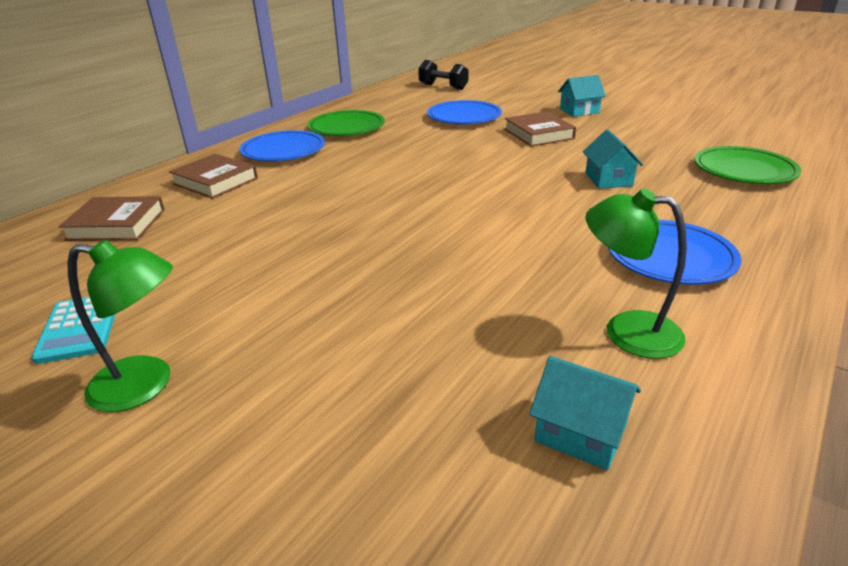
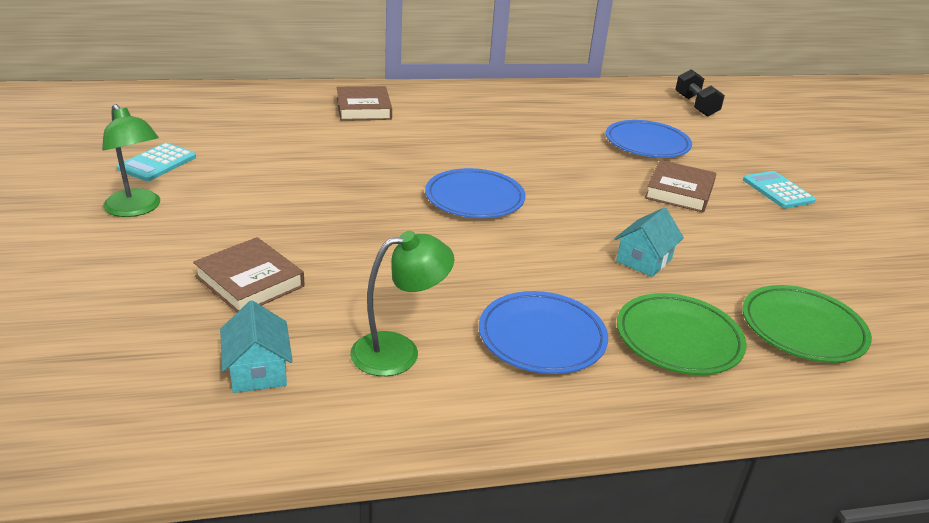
camera: 40 degrees right, 0 degrees up
brown book [59,196,165,241] -> brown book moved to [193,237,305,312]
blue plate [240,130,325,161] -> blue plate moved to [425,168,526,218]
green plate [308,110,385,136] -> green plate moved to [617,293,747,375]
turquoise house [558,75,606,117] -> turquoise calculator [743,171,816,209]
green lamp [585,189,687,359] -> green lamp turned 90 degrees clockwise [350,231,454,376]

